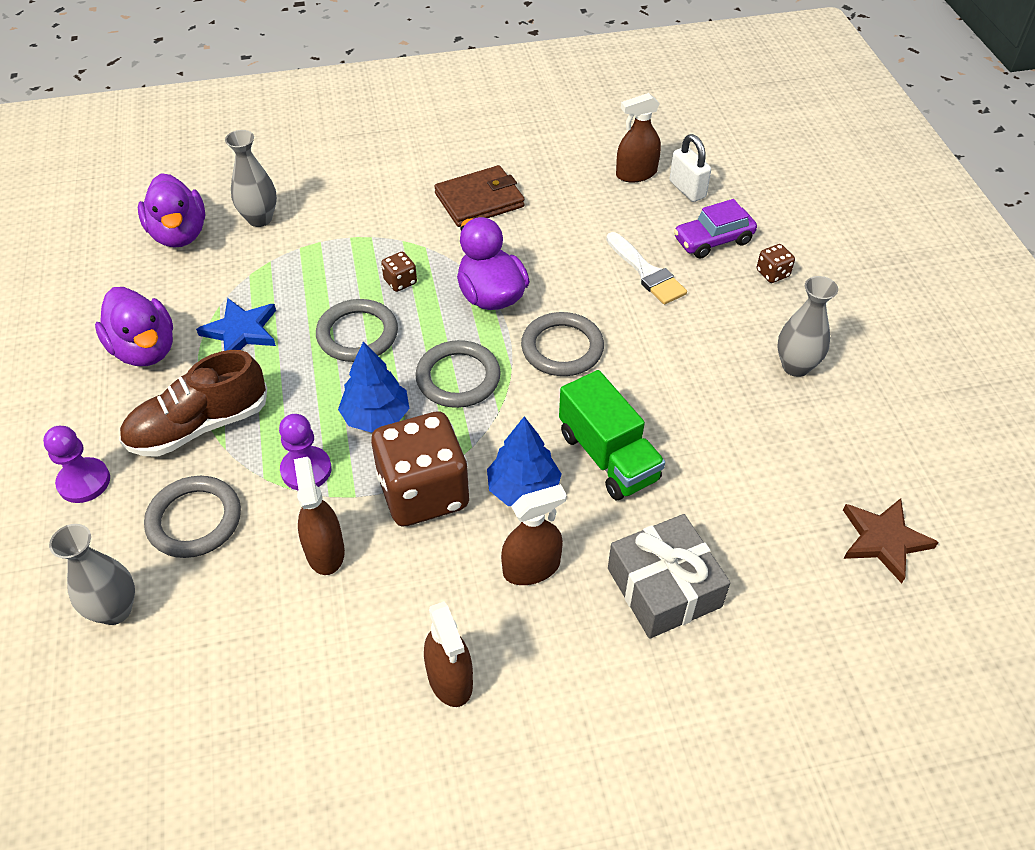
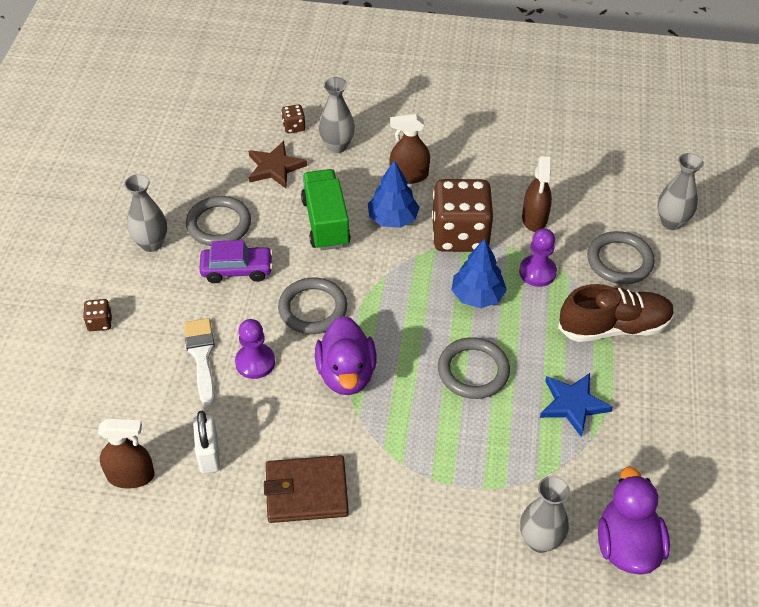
camera: 160 degrees left, 0 degrees up
purple pawn [43,426,110,503] -> purple pawn moved to [235,319,275,379]
purple duck [95,287,173,366] -> none
brown dice [381,252,417,292] -> brown dice moved to [281,105,305,133]
grey ring [415,340,501,408] -> grey ring moved to [186,196,251,246]
brown spray bottle [424,601,473,707] -> none
grey gift [608,514,730,639] -> grey vase [319,77,355,153]
white padlock [669,134,711,202] -> white padlock moved to [193,411,220,473]
purple car [674,199,757,259] -> purple car moved to [199,240,273,283]
brown star [843,498,939,583] -> brown star moved to [249,141,307,189]

